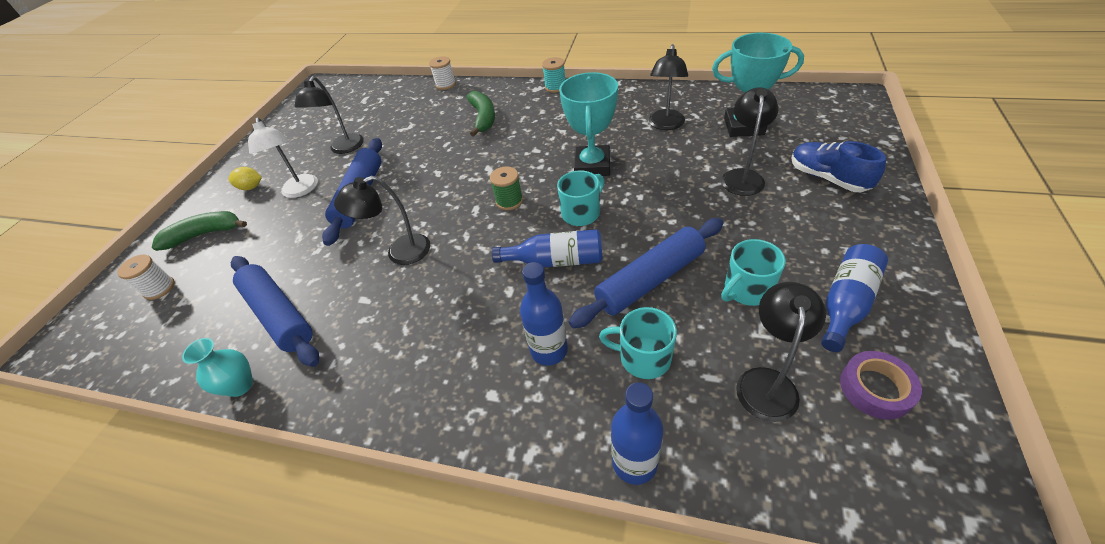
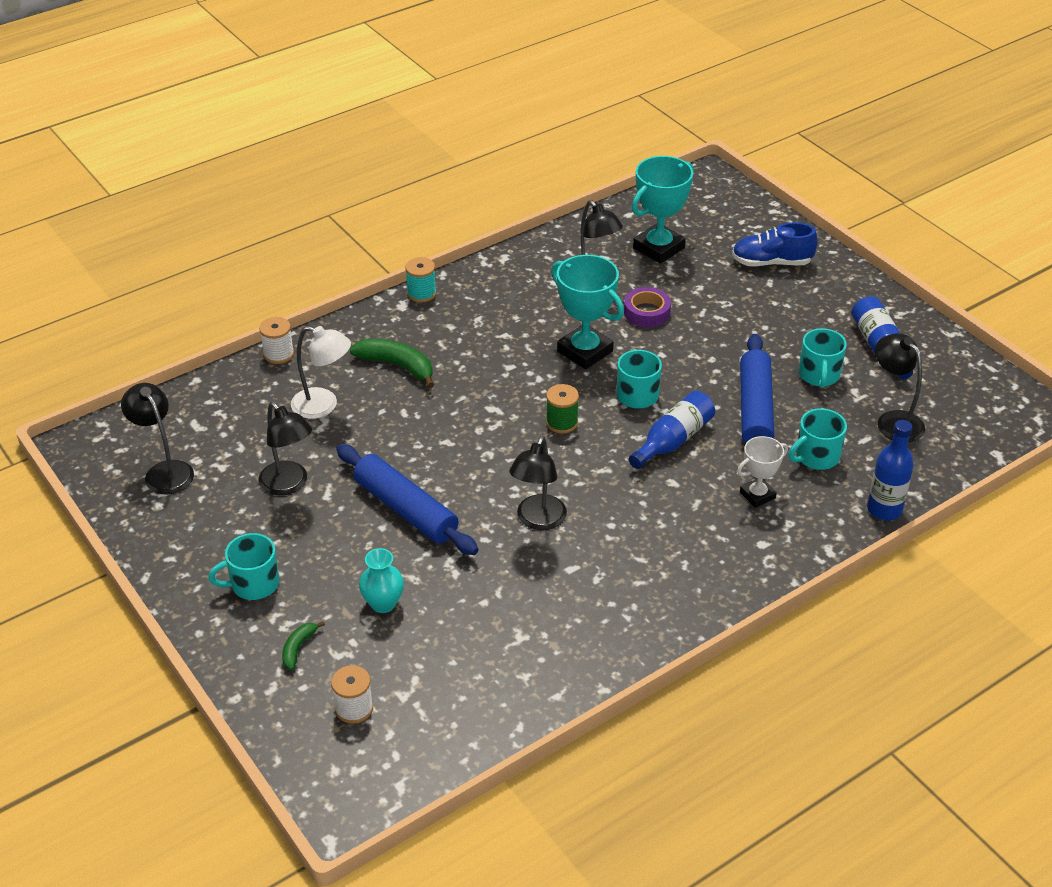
camera: 55 degrees left, 5 degrees down
green banana [152,211,247,251] -> green banana [282,621,325,670], size x0.54
turquoise vase [182,338,253,397] -> turquoise vase moved to [359,548,404,613]
yellow lemon [229,167,262,190] -> turquoise mug [208,533,280,600]
blue rolling pin [231,256,319,367] -> none
white lamp [248,117,318,198] -> white lamp moved to [291,326,351,419]
blue bottle [520,262,568,366] -> white trophy [737,436,788,508]
black lamp [721,87,778,196] -> black lamp moved to [121,383,194,494]
purple tape [840,351,922,419] -> purple tape moved to [624,287,671,327]

